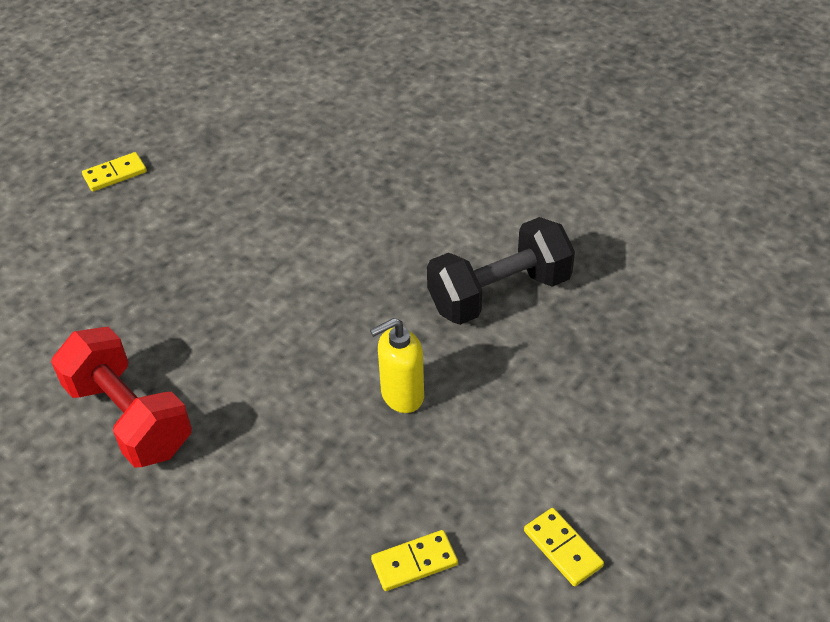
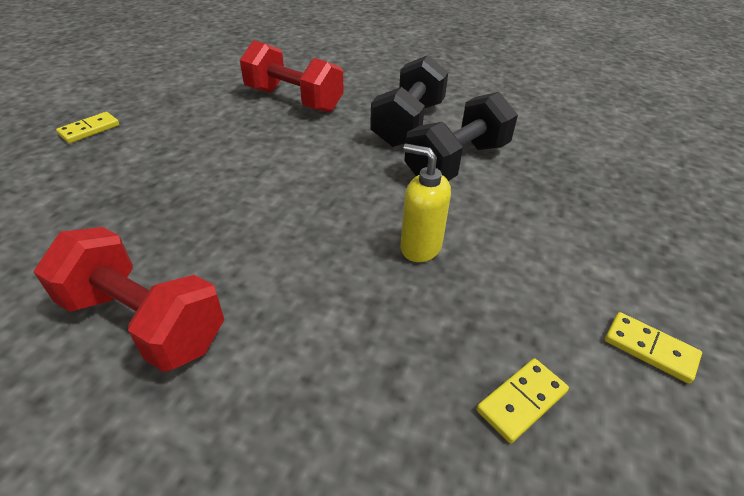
camera: 20 degrees left, 5 degrees down
yellow soap dispenser [370,318,424,413] -> yellow soap dispenser turned 75 degrees clockwise [400,144,451,262]
none -> red dumbbell [240,40,344,112]
none -> black dumbbell [370,55,448,147]

